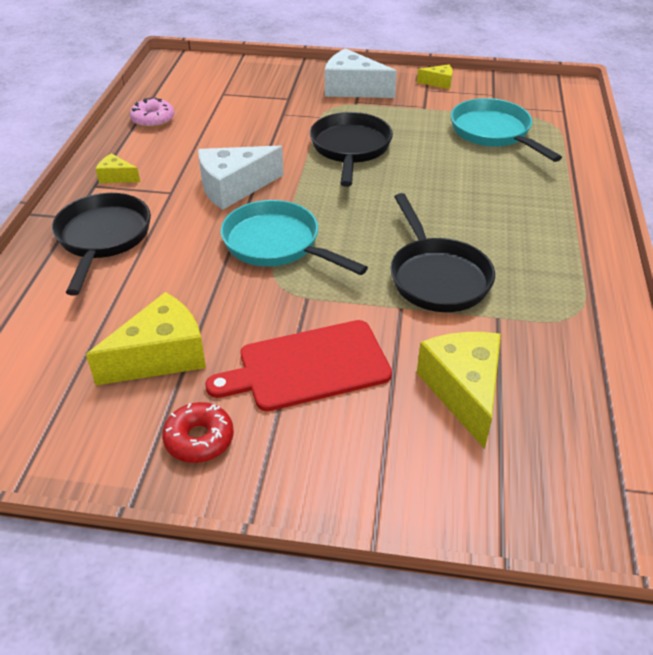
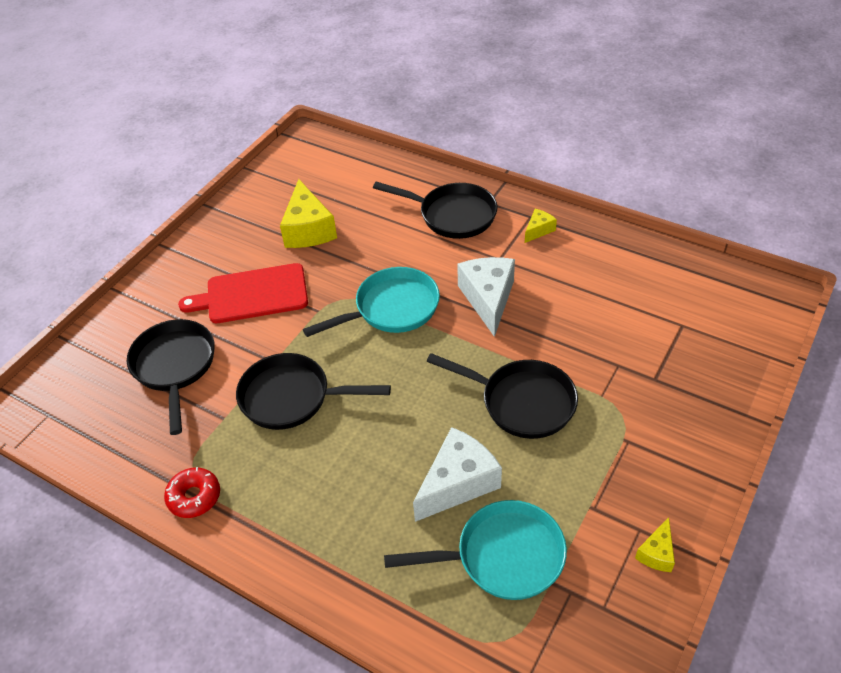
camera: 115 degrees right, 5 degrees up
pink donut [130,97,174,128] -> none
red donut [162,402,234,463] -> red donut moved to [164,467,220,518]
red cutting board [206,320,392,411] -> red cutting board turned 105 degrees counterclockwise [178,263,308,323]
white cheese [325,48,397,98] -> white cheese moved to [413,427,502,522]
yellow cheese [417,332,501,449] -> black pan [127,319,215,435]

